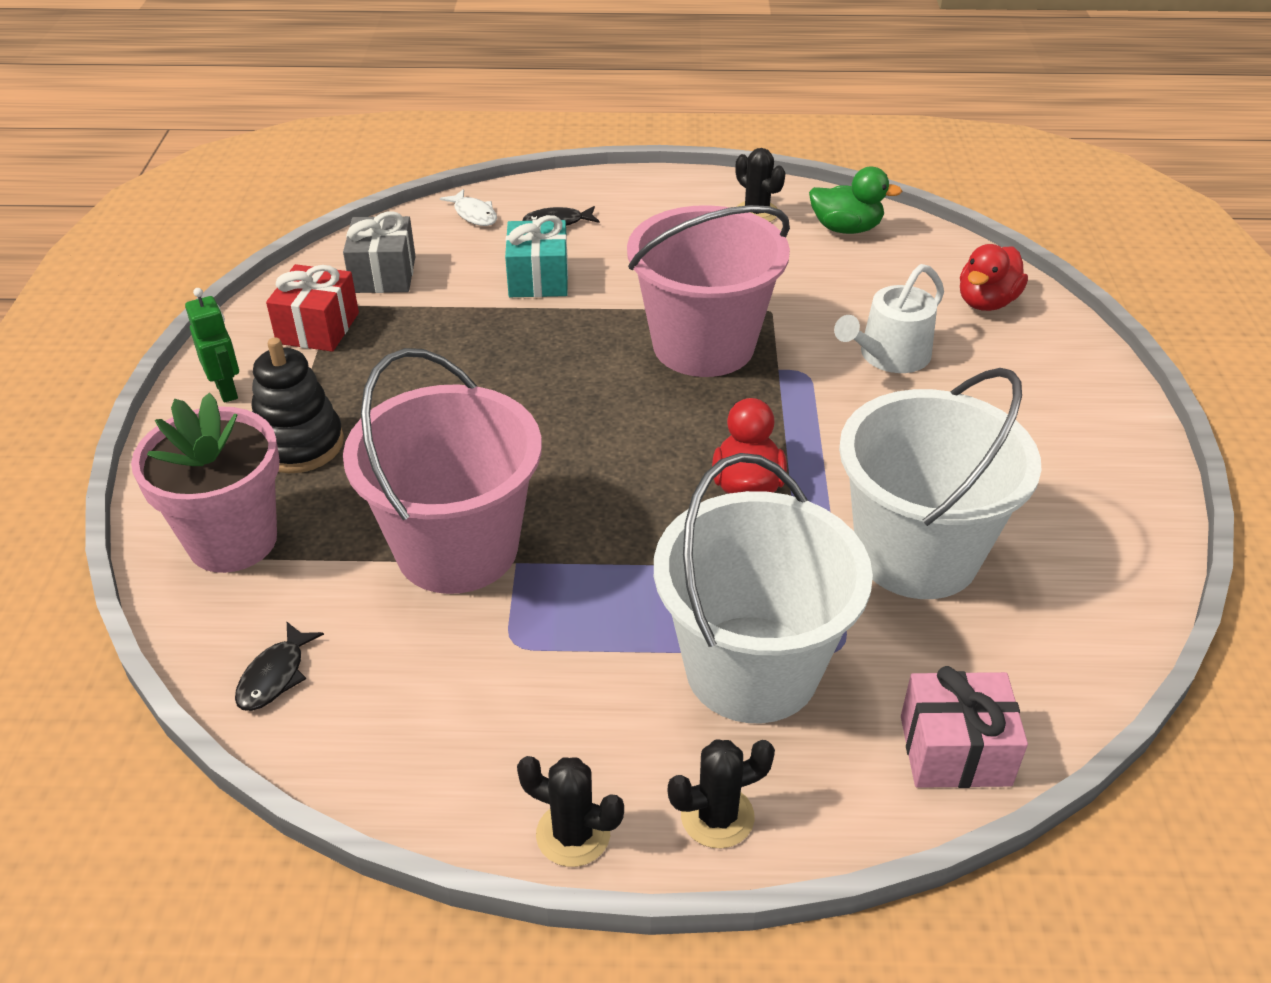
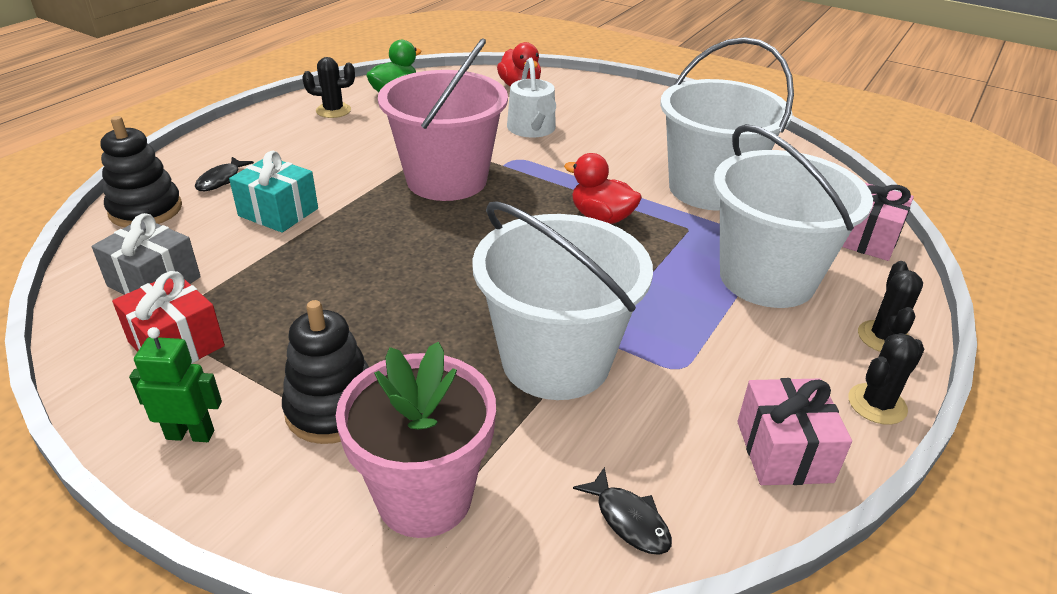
camera: 60 degrees left, 5 degrees down
pink bucket [343,348,542,594] -> white bucket [472,201,653,400]
white fish [440,189,497,226] -> black stacking toy [100,116,182,227]
none -> pink gift [737,378,852,485]

